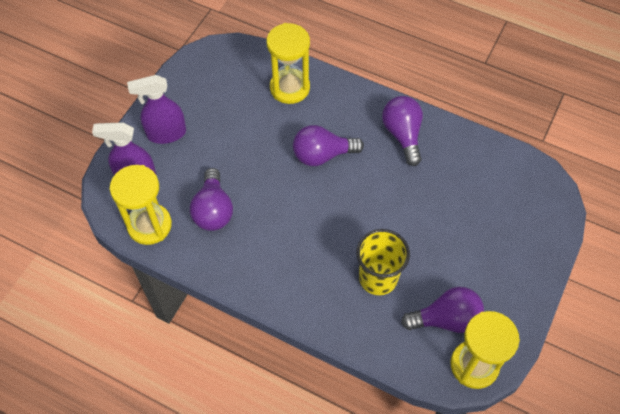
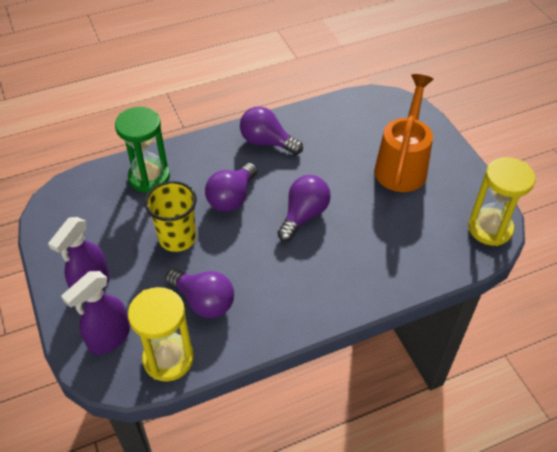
camera: 50 degrees left, 10 degrees down
yellow hourglass [267,23,310,104] -> green hourglass [115,107,170,193]
yellow cup [356,229,410,295] -> yellow cup moved to [145,181,197,252]
purple light bulb [401,287,484,333] -> purple light bulb moved to [277,175,331,242]
none -> orange watering can [374,74,433,192]

